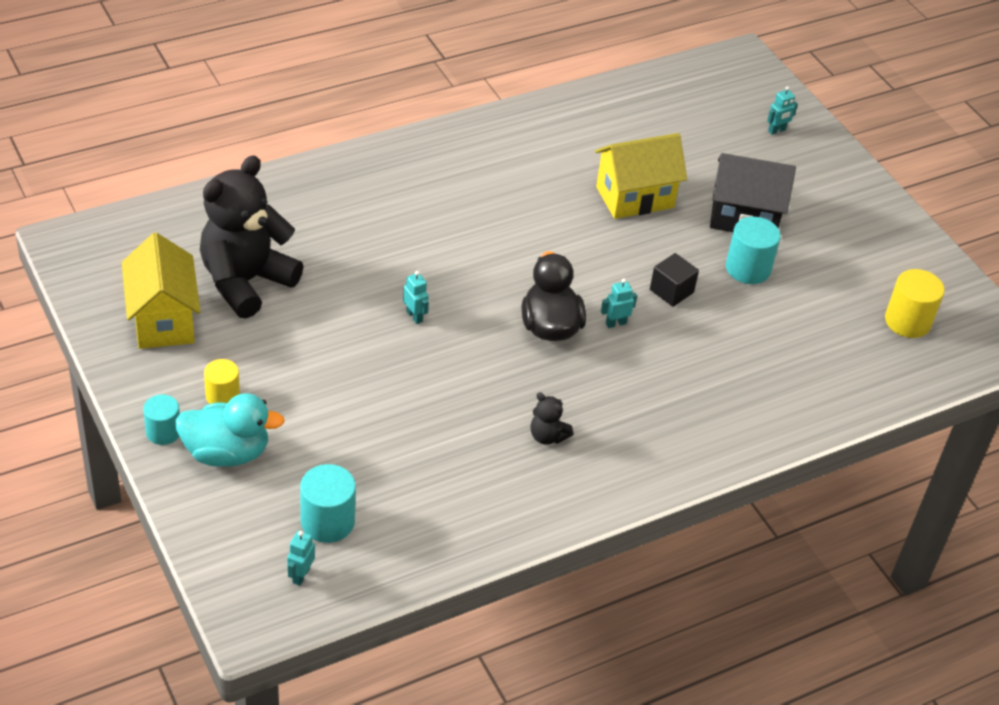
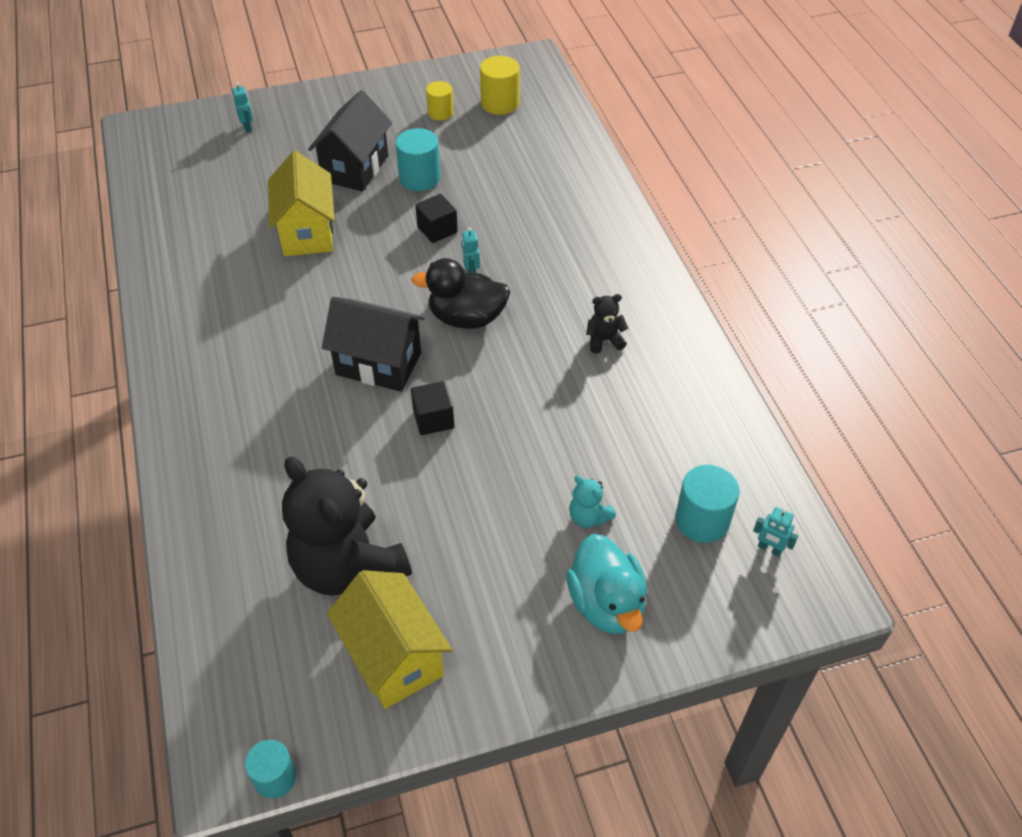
camera: 75 degrees left, 5 degrees up
yellow house [122,233,200,349] -> yellow house turned 60 degrees clockwise [327,570,452,709]
turquoise cylinder [143,395,180,445] -> turquoise cylinder moved to [245,740,297,798]
turquoise duck [175,393,285,467] -> turquoise duck turned 150 degrees clockwise [566,534,647,634]
yellow cylinder [204,359,240,404] -> yellow cylinder moved to [426,81,454,120]
turquoise robot [403,271,429,324] -> black cube [411,381,454,435]
black teddy bear [530,392,573,445] -> black teddy bear turned 150 degrees counterclockwise [586,294,629,354]
none -> black house [322,297,425,392]
none -> turquoise teddy bear [569,476,616,528]

